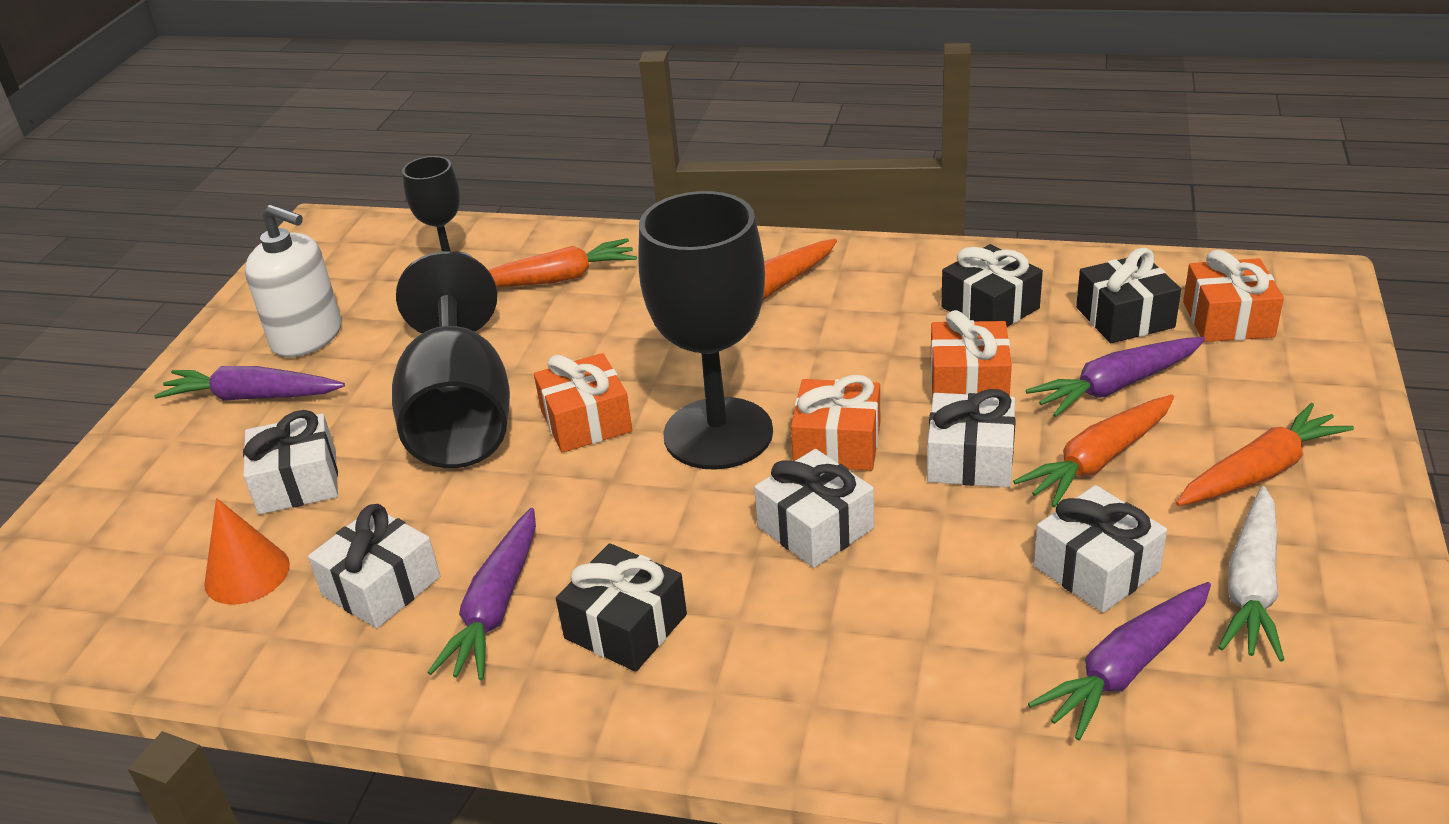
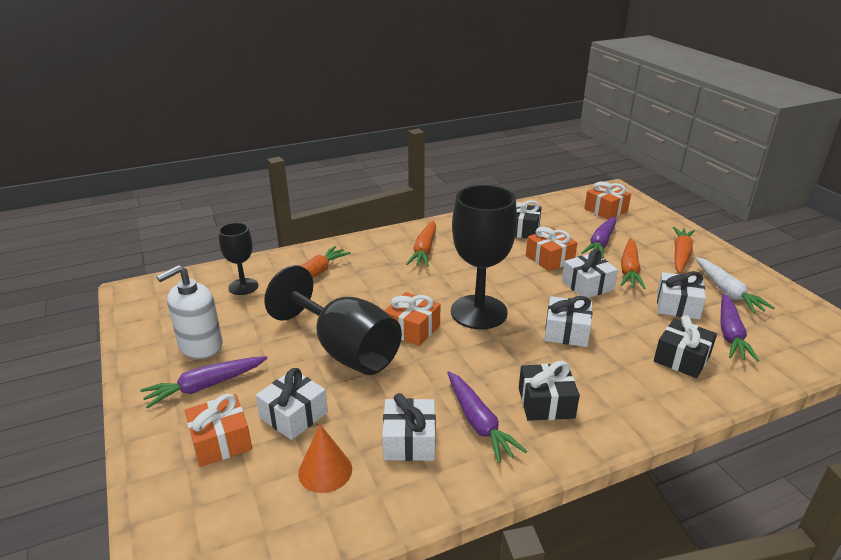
camera: 40 degrees left, 5 degrees down
white soap dispenser [245,205,341,358] -> white soap dispenser turned 150 degrees clockwise [157,265,222,359]
orange gift [791,375,880,471] -> orange gift moved to [185,394,252,467]
black gift [1076,248,1181,343] -> black gift moved to [654,315,717,378]

